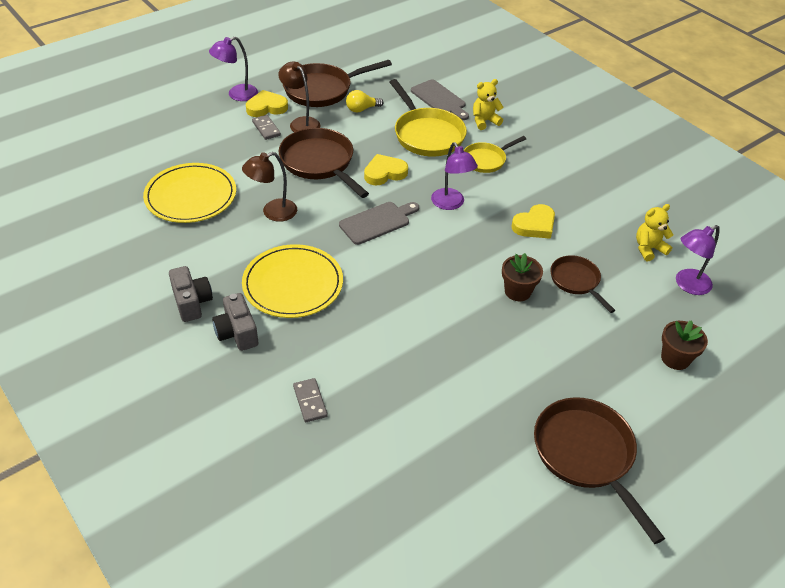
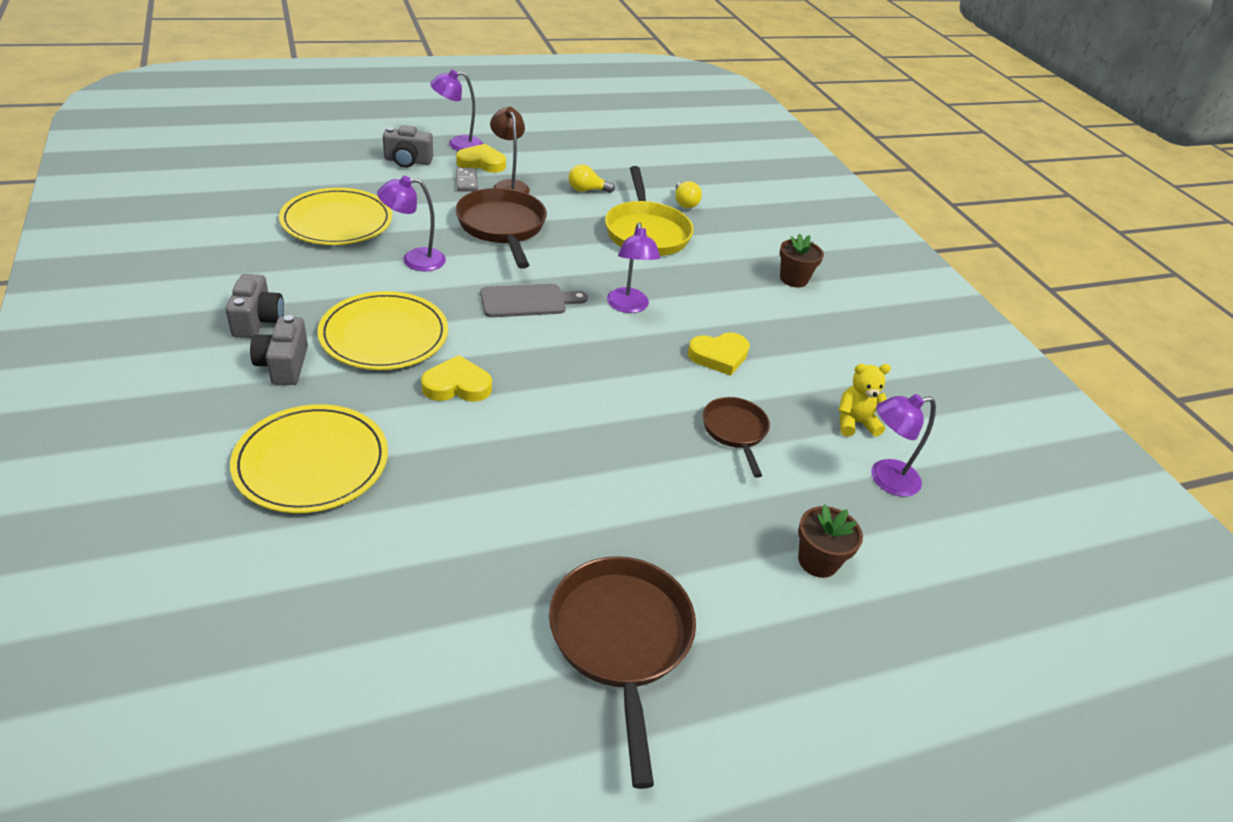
camera: 15 degrees right, 5 degrees down
brown lamp [242,152,297,222] -> purple lamp [377,176,446,271]
brown pan [283,60,392,107] -> none
grey domino [293,378,328,422] -> yellow plate [230,404,388,513]
yellow heart [364,154,408,185] -> yellow heart moved to [421,355,492,402]
grey cutting board [411,80,469,120] -> yellow light bulb [675,181,702,208]
yellow pan [464,136,526,173] -> none
yellow teddy bear [473,79,504,130] -> none
brown flower pot [502,253,543,301] -> brown flower pot moved to [780,234,824,287]
none -> grey camera [383,125,433,168]

